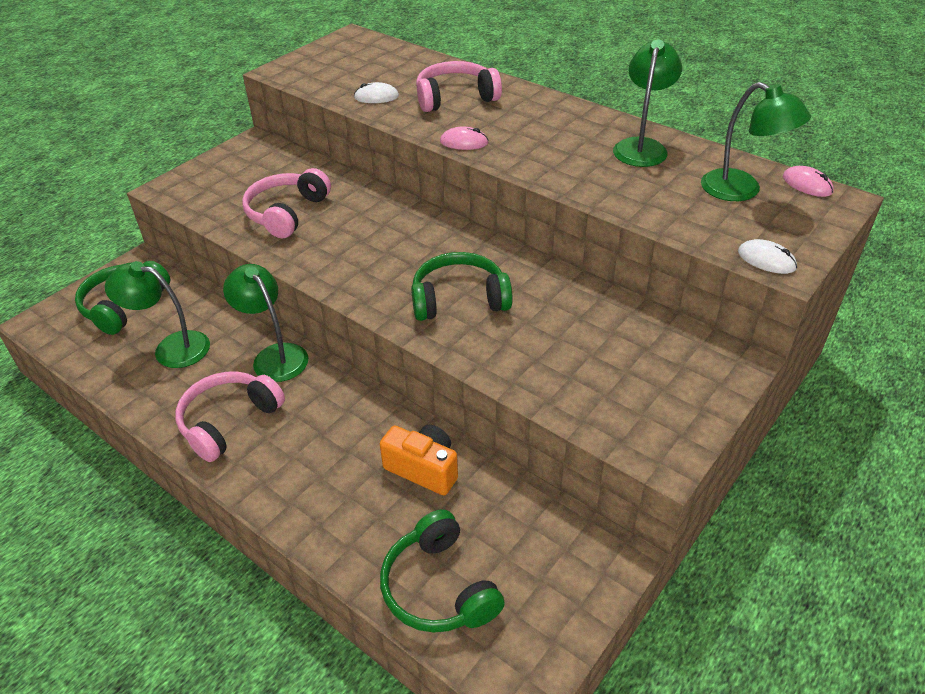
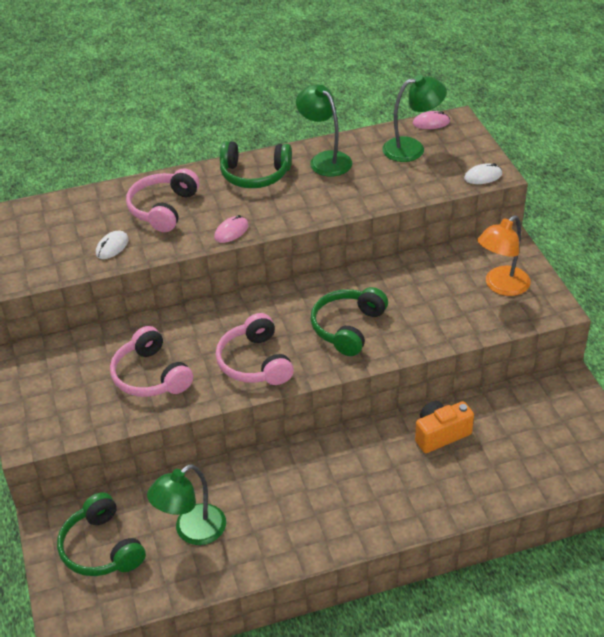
camera: 55 degrees left, 0 degrees up
pink headphones [175,371,285,462] -> pink headphones moved to [216,313,294,385]
green lamp [223,264,308,382] -> none
green headphones [380,509,505,633] -> green headphones moved to [220,141,292,188]
none -> orange lamp [477,215,530,296]

